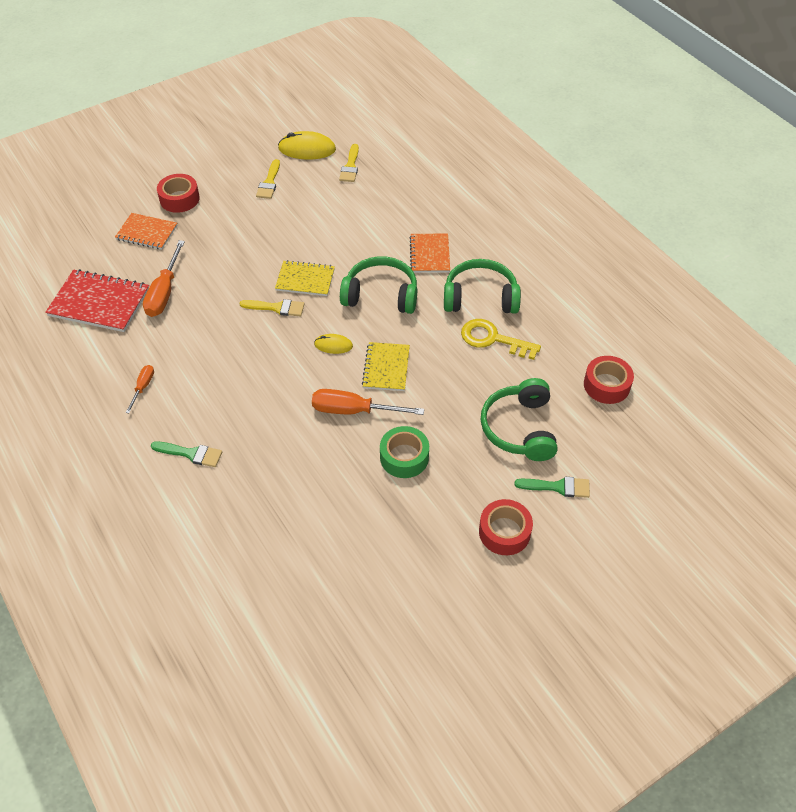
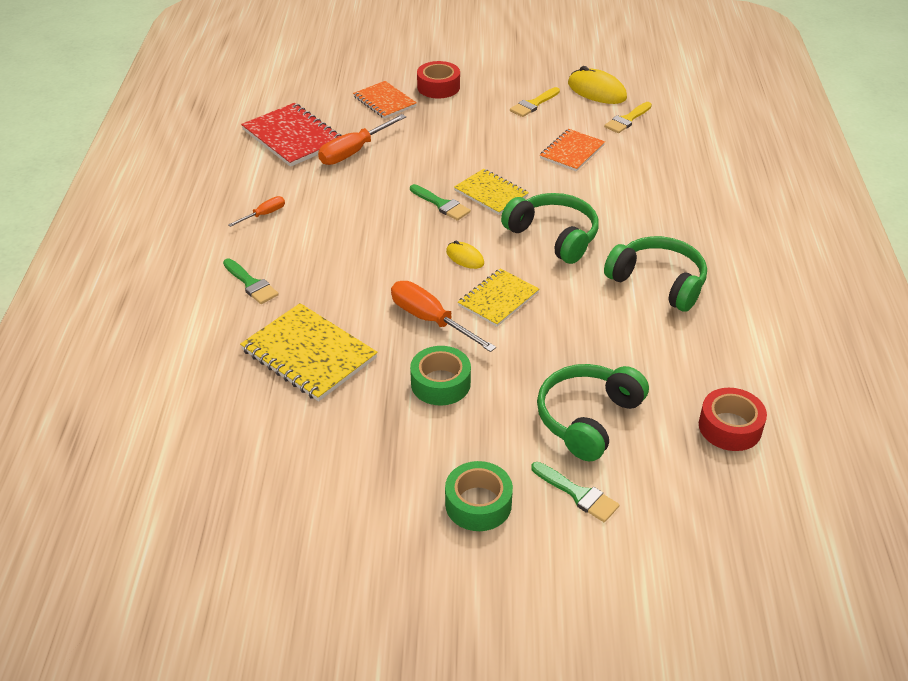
camera: 35 degrees right, 10 degrees down
yellow brush [239,299,305,316] -> green brush [410,184,471,221]
orange notebook [410,233,450,273] -> orange notebook moved to [540,129,605,171]
yellow key [461,319,541,360] -> none
red tape [479,499,533,555] -> green tape [445,461,513,531]
none -> yellow notebook [240,303,378,402]

